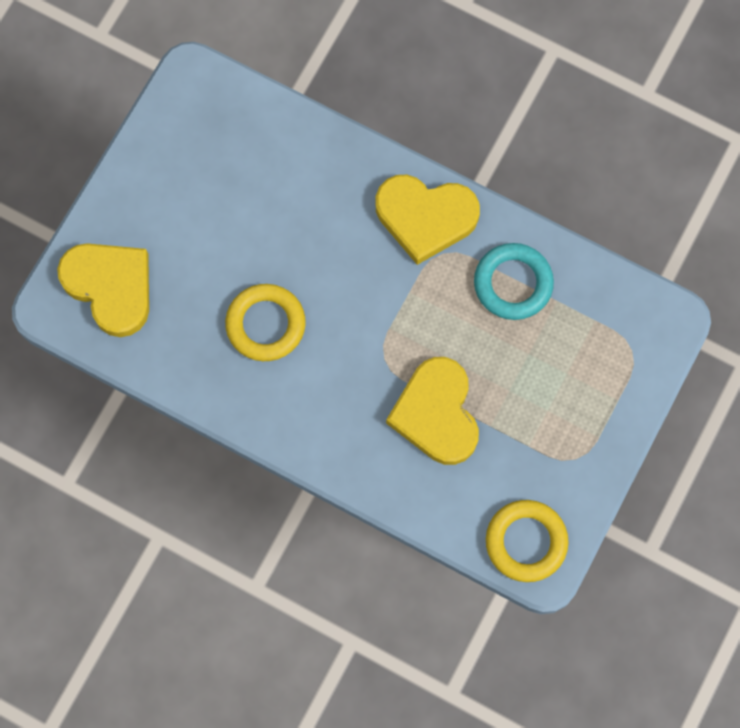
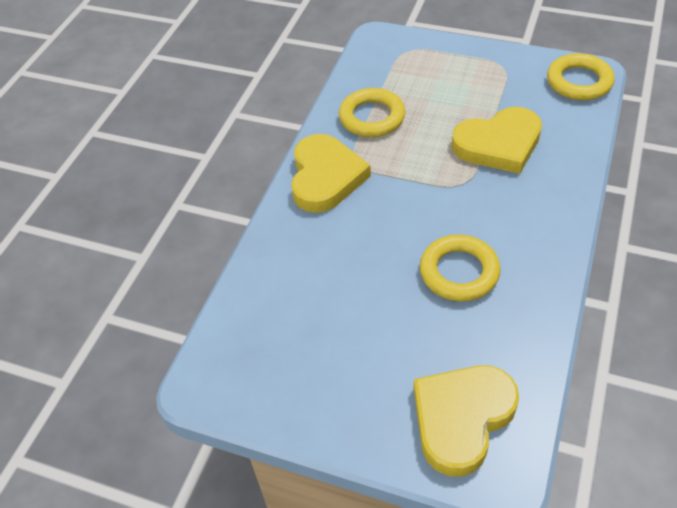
camera: 95 degrees left, 25 degrees down
turquoise ring [474,243,554,320] -> yellow ring [339,88,406,137]

